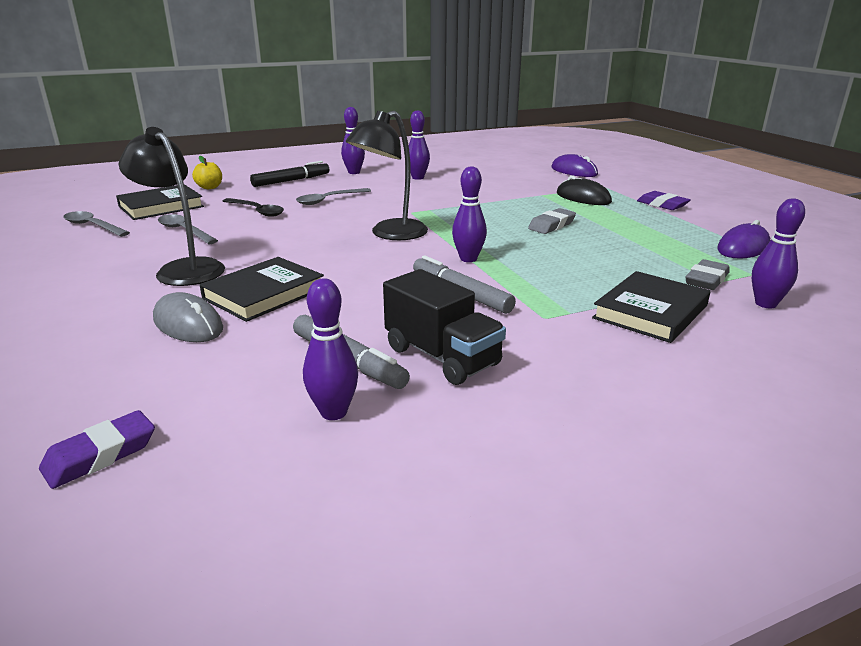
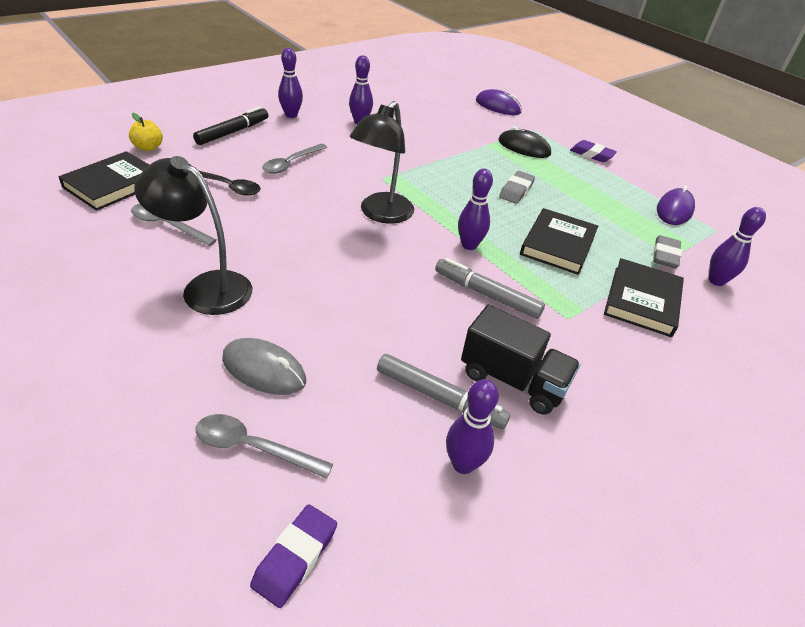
camera: 20 degrees left, 15 degrees up
grey spoon [63,211,130,237] -> grey spoon moved to [196,414,333,479]
black book [199,257,324,322] -> black book moved to [520,208,598,275]

